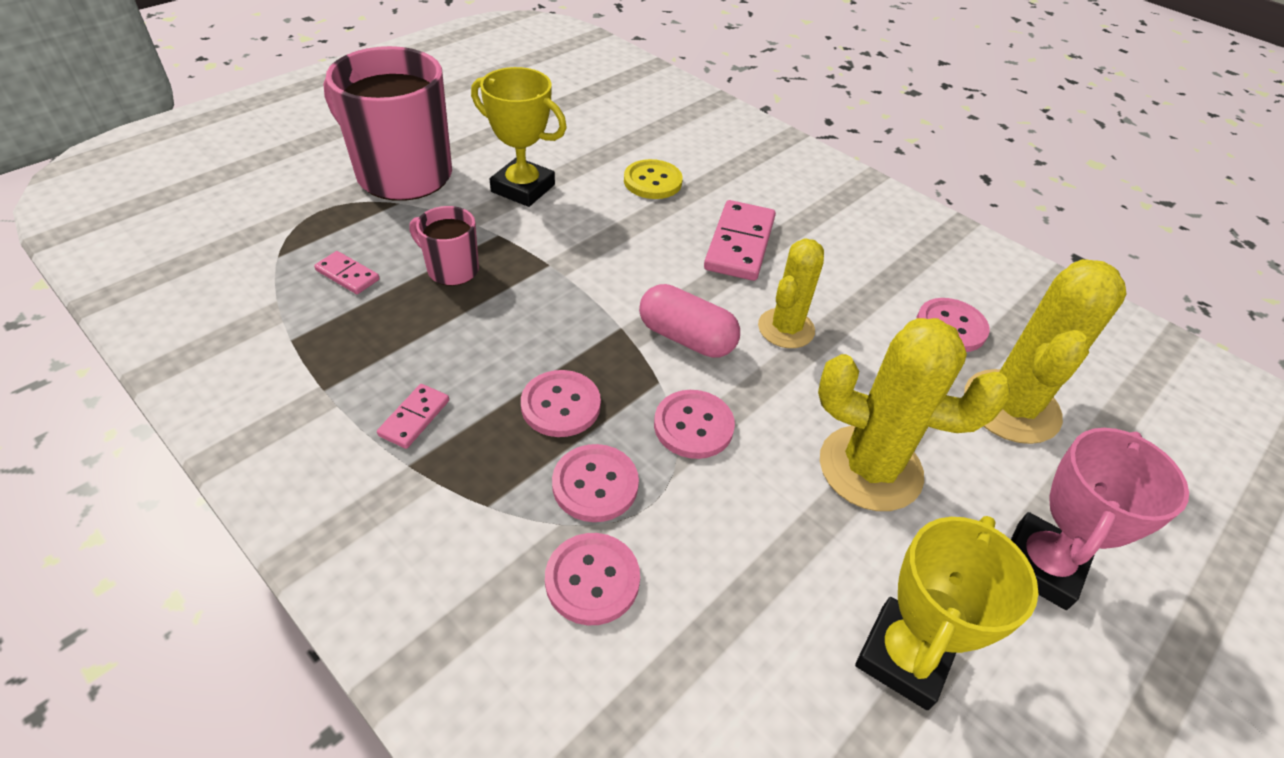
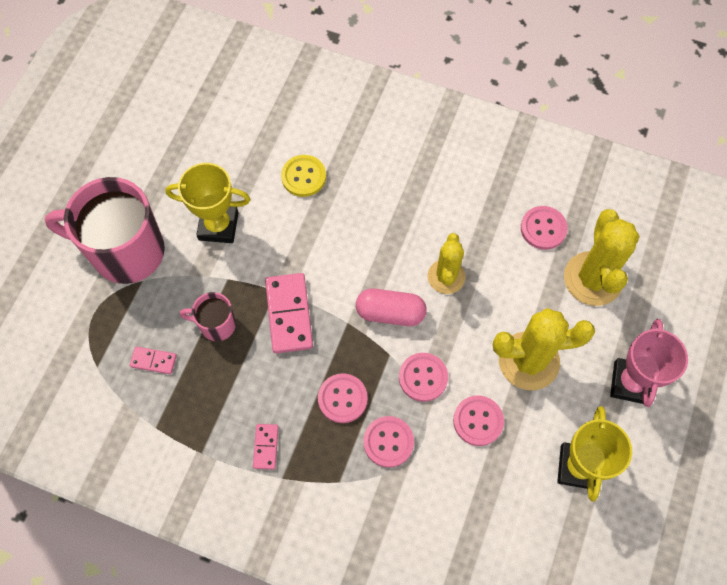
camera: 20 degrees left, 20 degrees up
pink button [545,533,640,625] -> pink button moved to [453,395,504,446]
pink domino [704,200,776,281] -> pink domino moved to [265,273,313,354]

